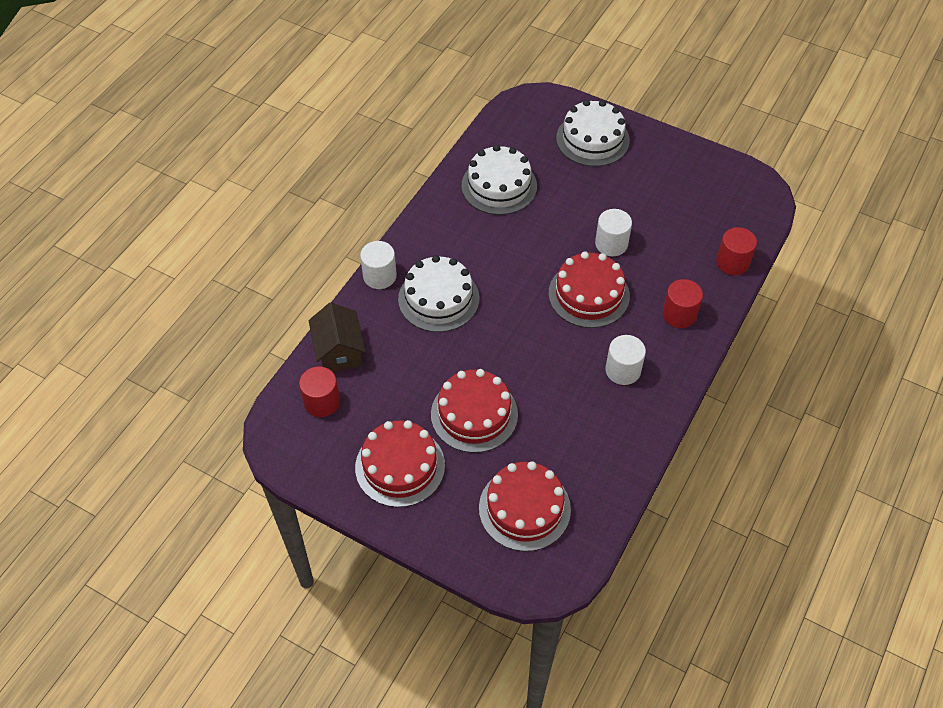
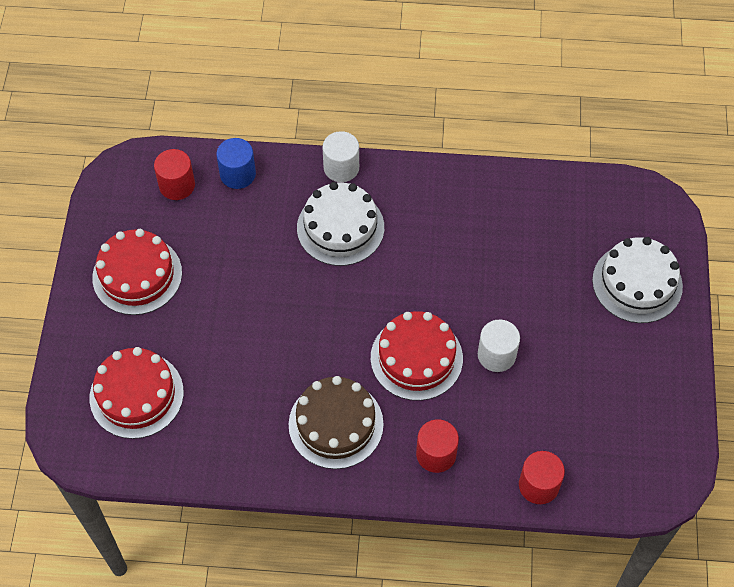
camera: 65 degrees right, 5 degrees up
brown house [309,302,365,372] -> blue cylinder [216,138,256,189]
red cake [431,369,518,453] -> none
white cake [462,145,537,215] -> none
white cylinder [606,335,646,385] -> brown cake [289,376,384,469]

